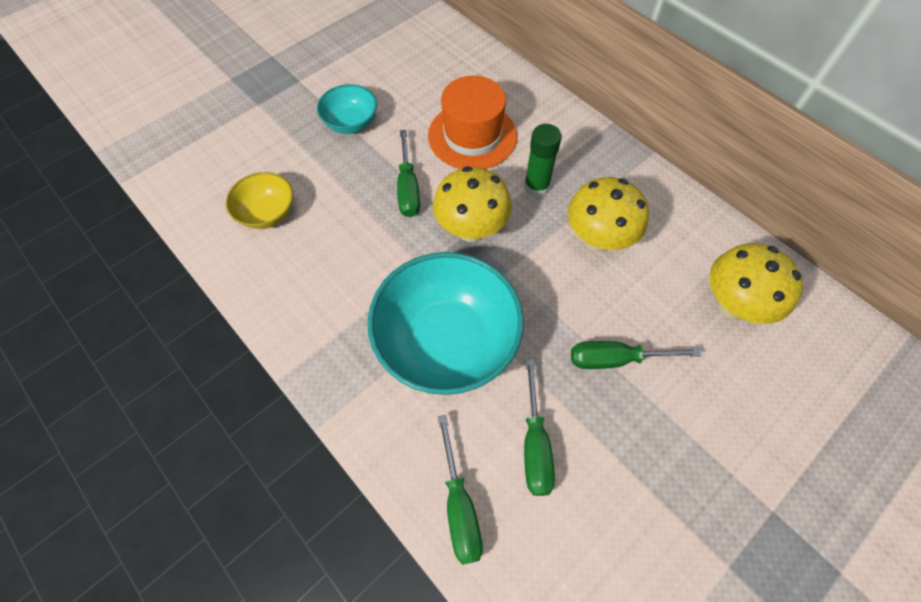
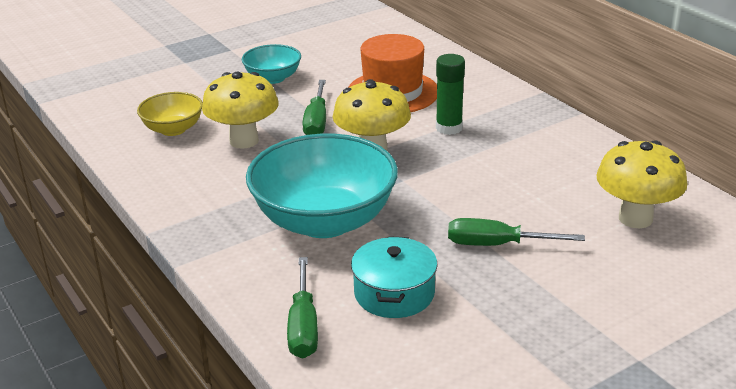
camera: 10 degrees right, 30 degrees down
green screwdriver [524,359,555,496] -> turquoise pot [351,236,438,318]
yellow mushroom [567,177,649,252] -> yellow mushroom moved to [202,71,279,149]

